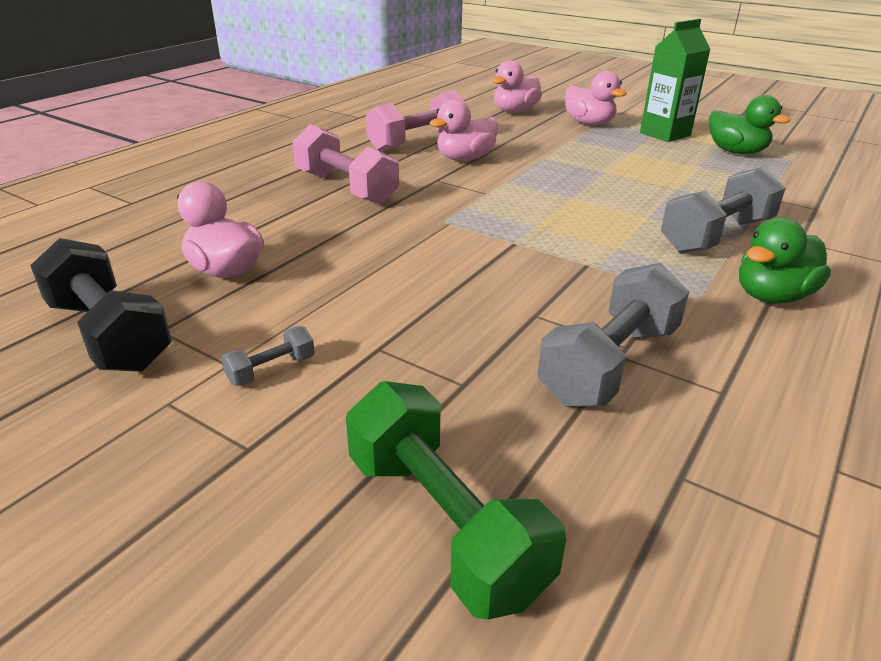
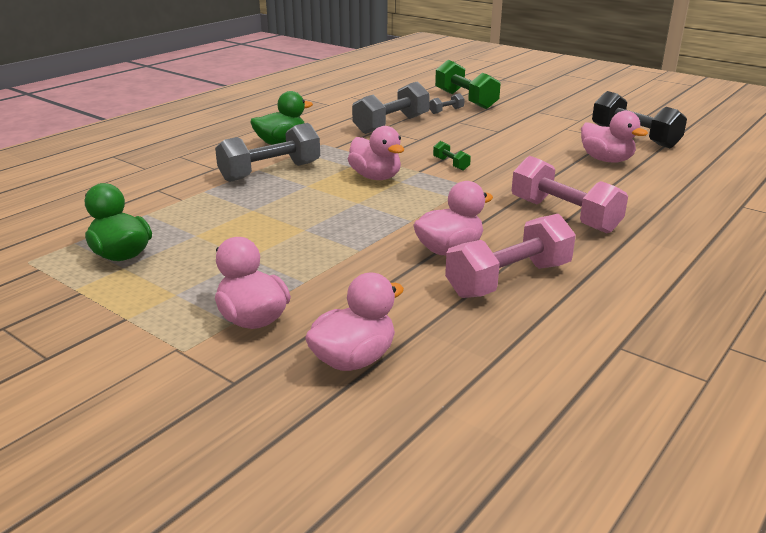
camera: 175 degrees left, 5 degrees down
grey dumbbell [221,326,315,386] -> grey dumbbell moved to [429,93,465,114]
green carton [640,19,711,142] -> none
none -> pink duck [348,126,404,180]
none -> green dumbbell [433,141,471,170]

